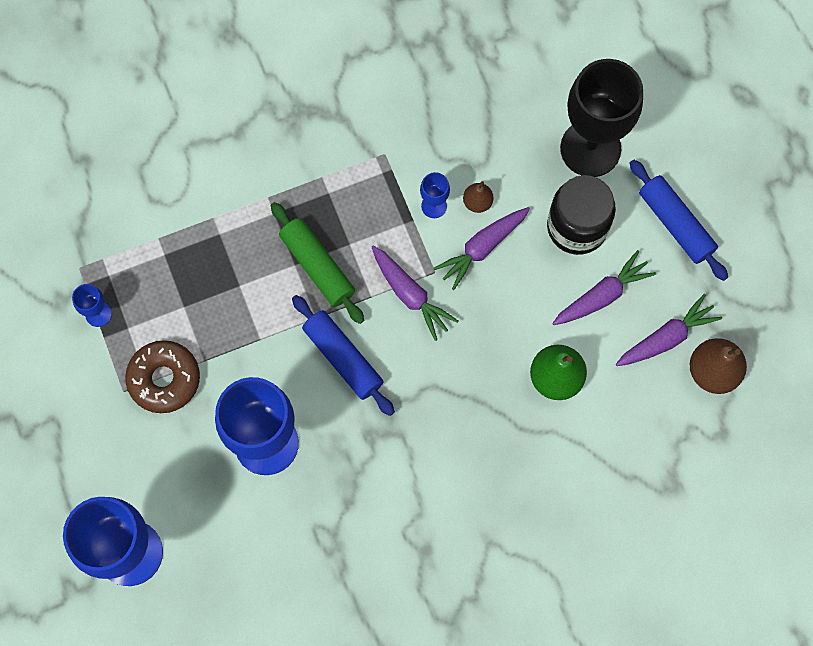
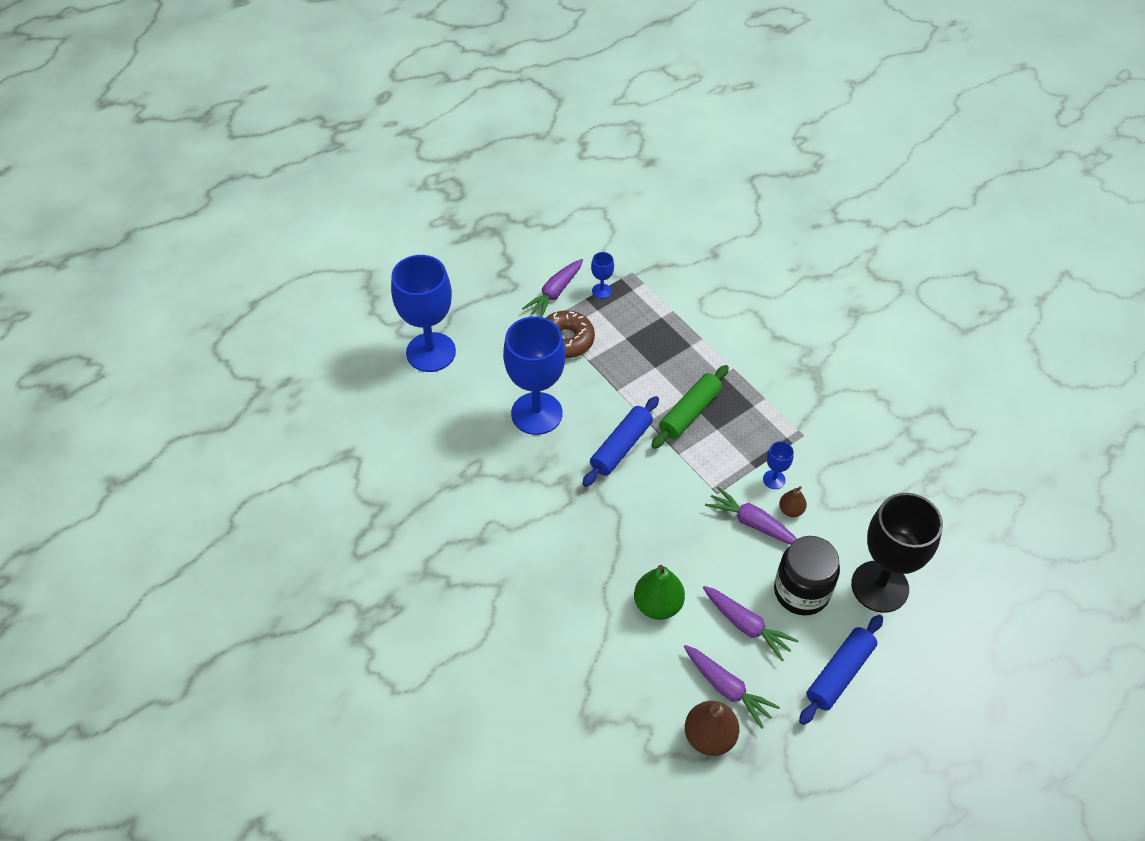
camera: 75 degrees right, 20 degrees down
purple carrot [372,246,458,341] -> purple carrot moved to [522,259,583,317]

